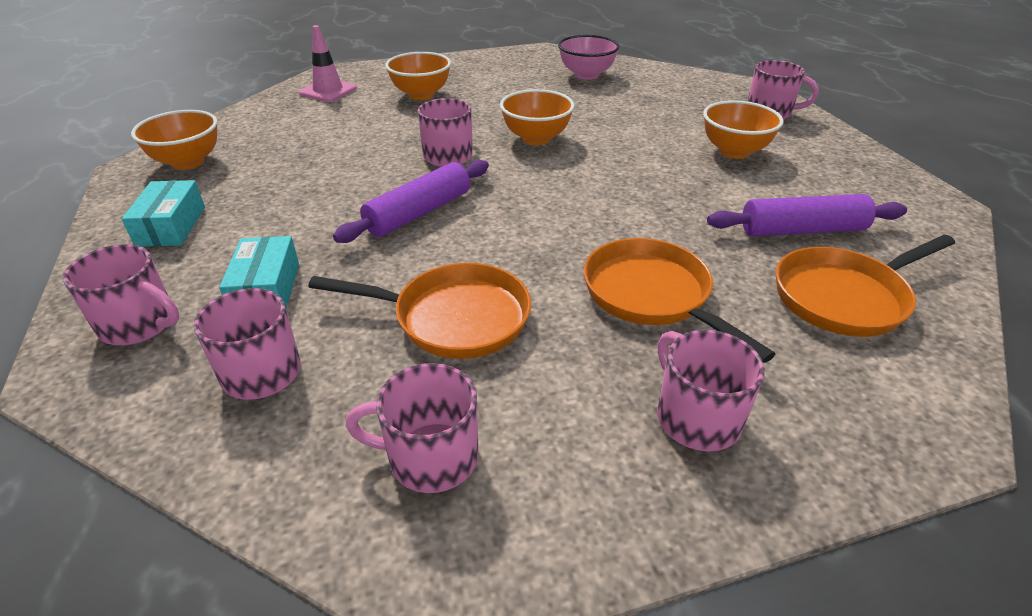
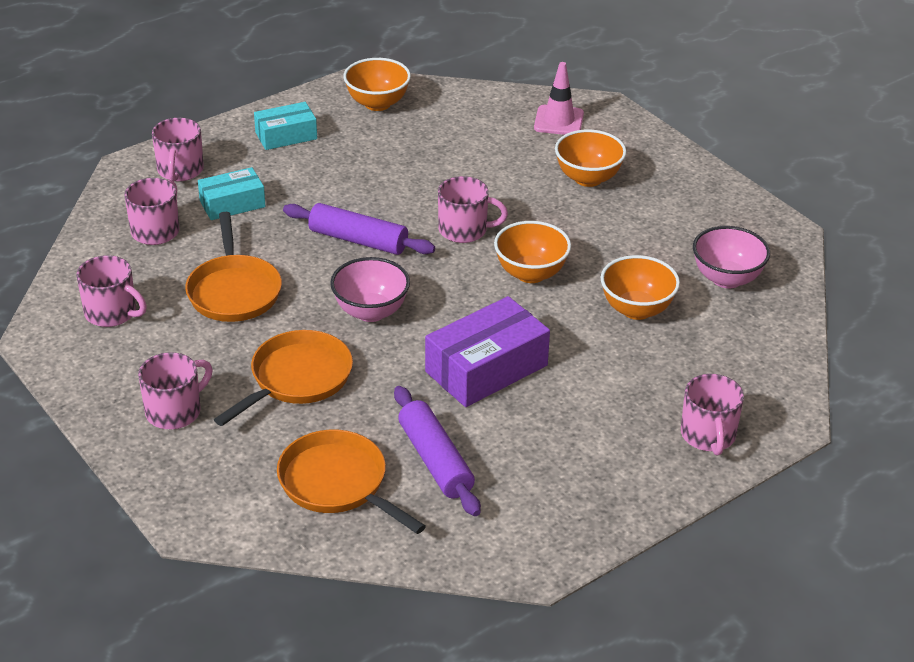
camera: 70 degrees right, 0 degrees up
pink mug [345,363,478,493] -> pink mug turned 135 degrees clockwise [76,255,147,327]
orange bowl [703,100,784,159] -> orange bowl moved to [601,255,680,320]
none -> pink bowl [330,257,410,322]
none -> purple box [425,296,550,407]

